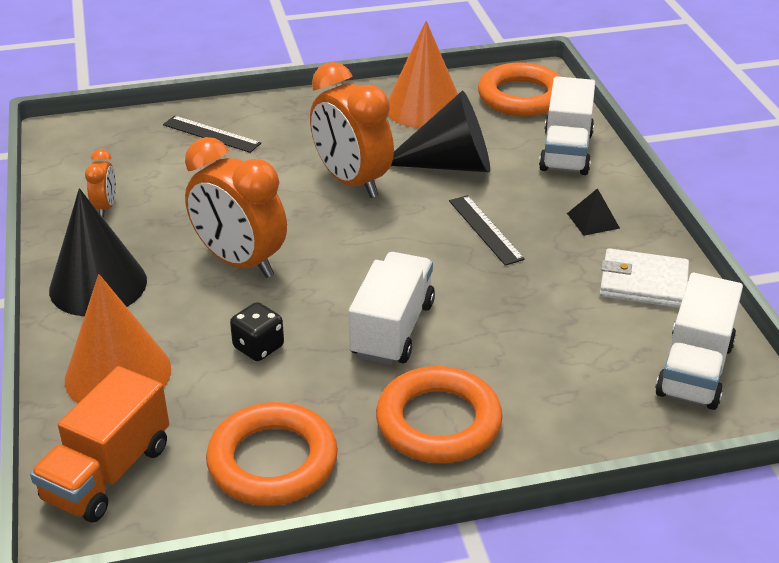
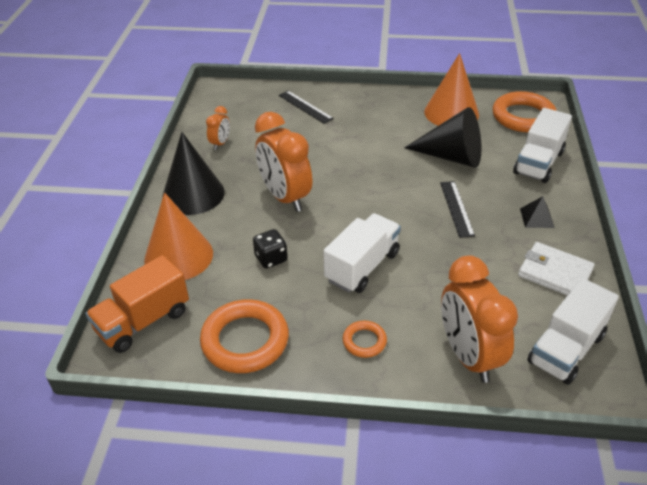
camera: 20 degrees right, 5 degrees up
orange clock [310,62,394,198] -> orange clock moved to [441,256,518,383]
orange ring [376,366,503,463] -> orange ring [342,320,387,358], size x0.50

